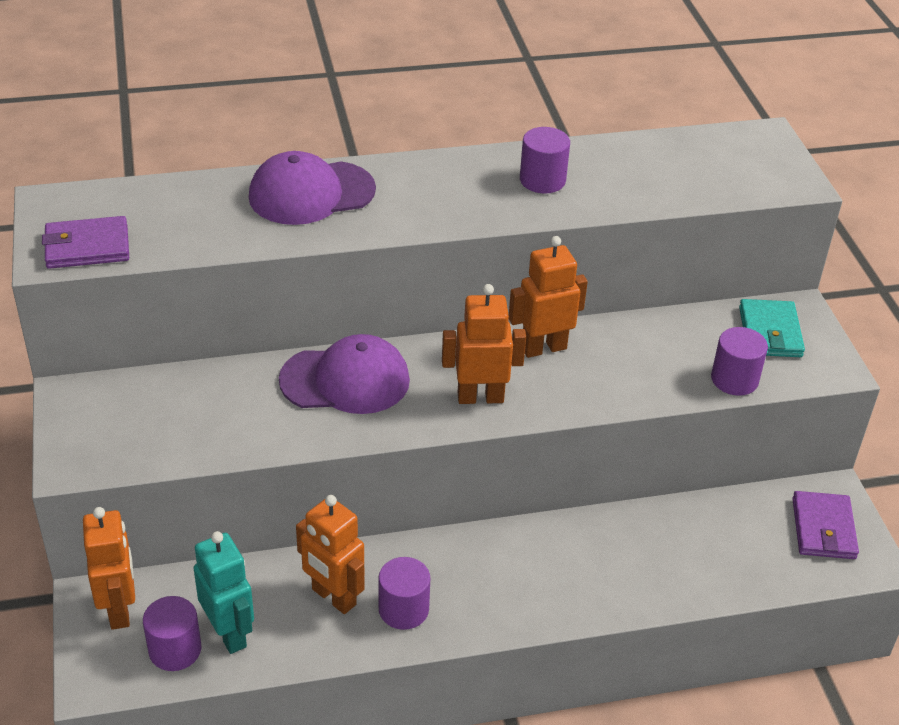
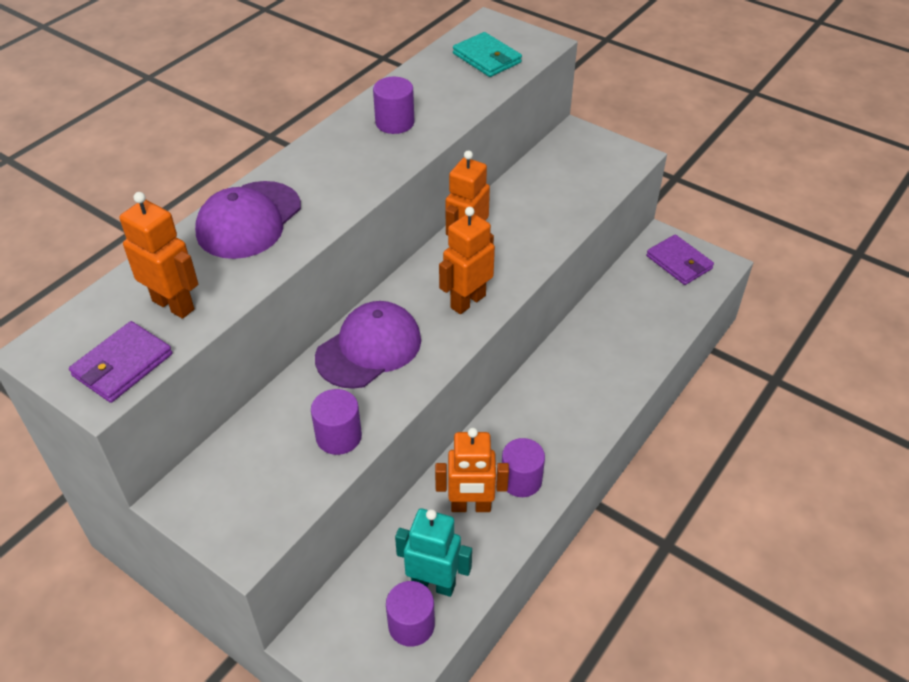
camera: 40 degrees left, 5 degrees up
orange robot [83,507,135,630] -> orange robot moved to [120,192,198,319]
purple cylinder [711,327,768,396] -> purple cylinder moved to [311,389,362,455]
turquoise wallet [739,299,805,357] -> turquoise wallet moved to [453,32,522,77]

